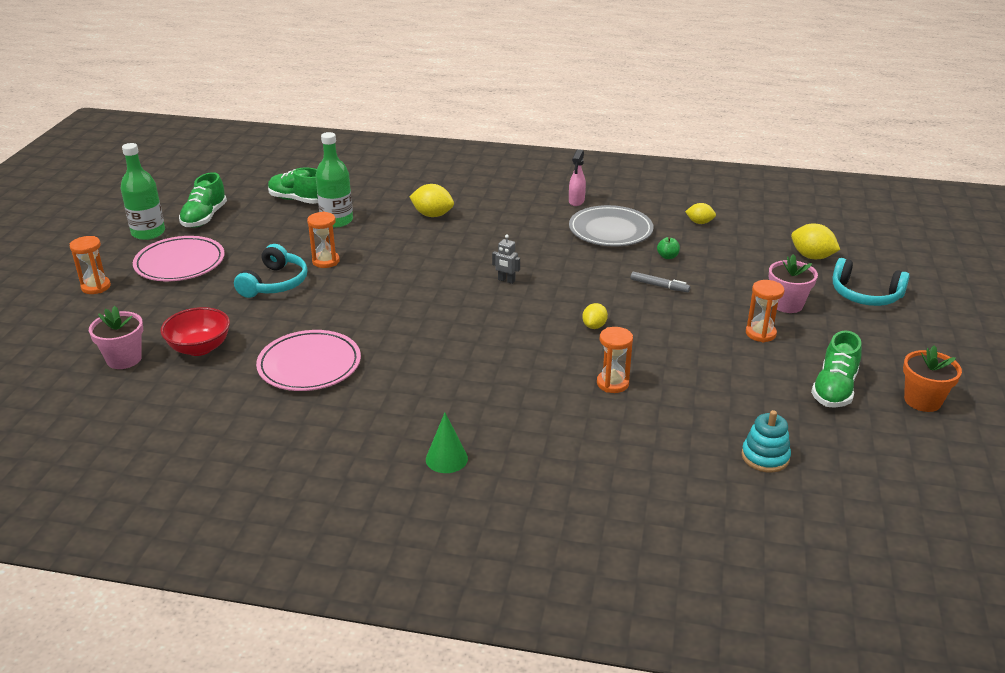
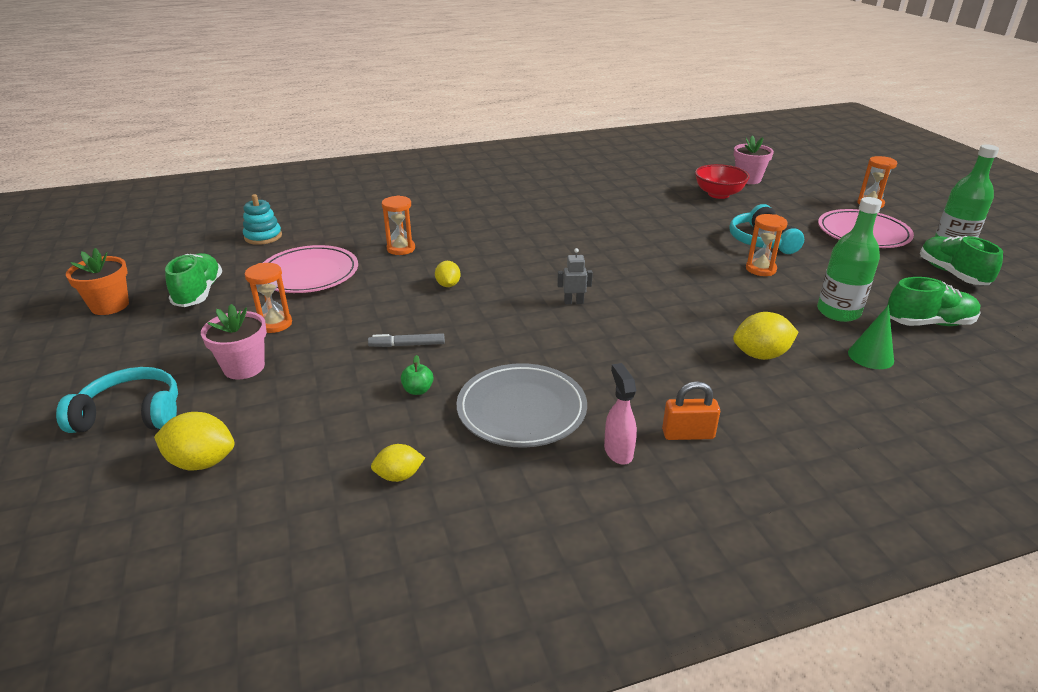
camera: 150 degrees right, 0 degrees up
pink plate [256,330,361,391] -> pink plate moved to [263,245,358,293]
green cone [426,413,468,473] -> green cone moved to [848,305,894,369]
none -> orange padlock [662,381,720,440]

